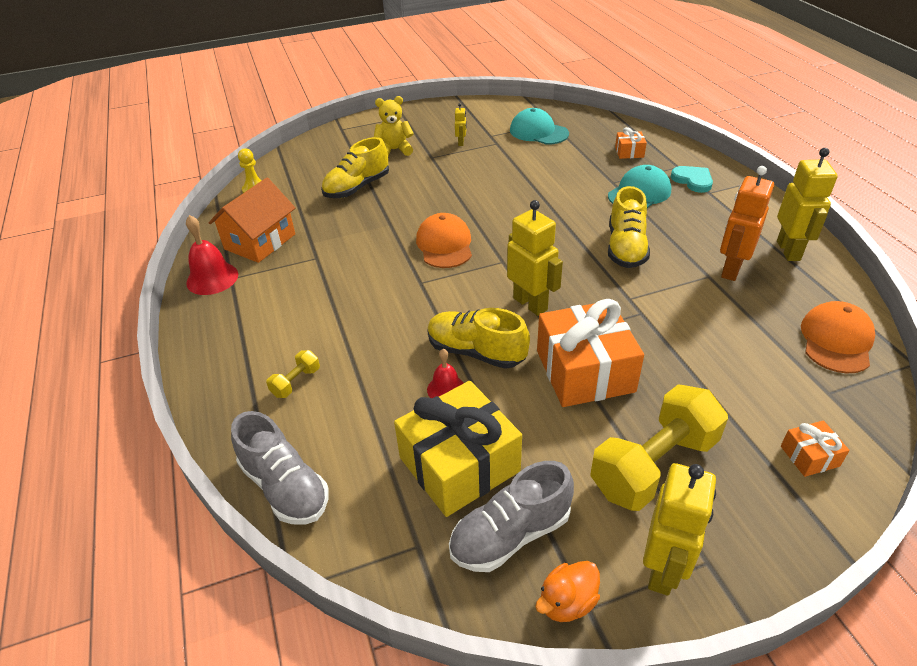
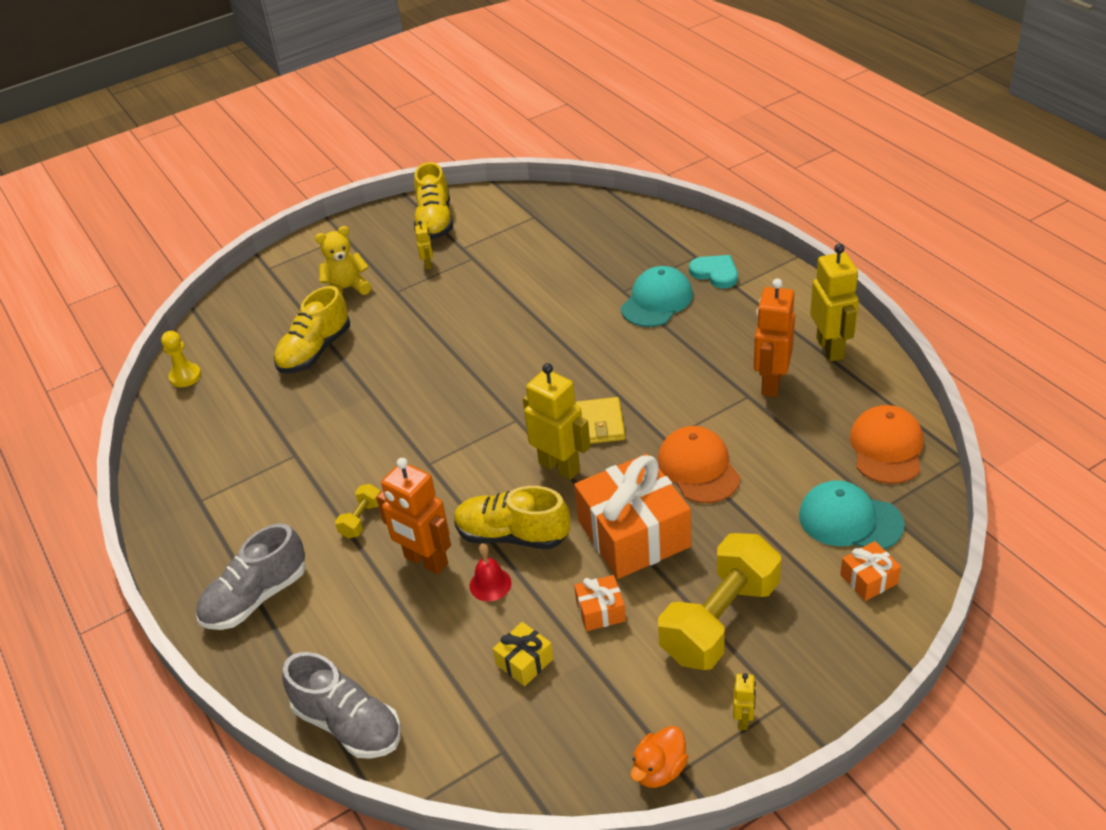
camera: 10 degrees left, 0 degrees up
red bell [186,215,238,295] -> none
orange house [209,178,296,263] -> none
yellow dumbbell [266,350,320,398] -> yellow dumbbell moved to [335,484,380,538]
yellow gift [394,381,522,517] -> yellow gift [493,622,554,686], size x0.45
orange cap [416,213,472,268] -> orange cap moved to [658,426,741,503]
grey shoe [449,461,574,572] -> grey shoe moved to [196,524,306,630]
turquoise cap [510,108,569,145] -> turquoise cap moved to [799,480,905,550]
yellow shoe [608,186,650,268] -> yellow shoe moved to [414,162,453,240]
orange gift [615,127,647,159] -> orange gift moved to [574,575,626,631]
yellow robot [643,463,716,596] -> yellow robot [733,673,756,730], size x0.47
none -> orange robot [376,458,451,574]
none -> yellow wallet [575,397,625,444]

